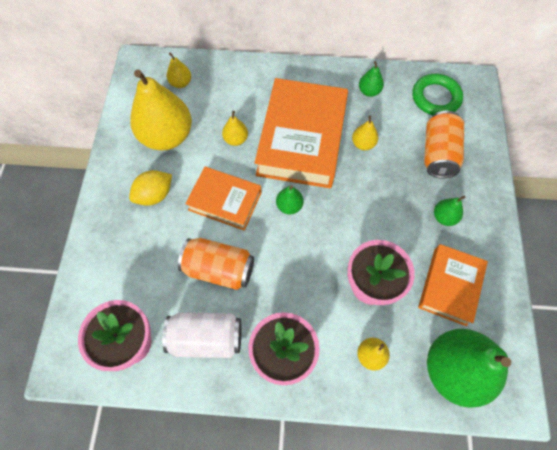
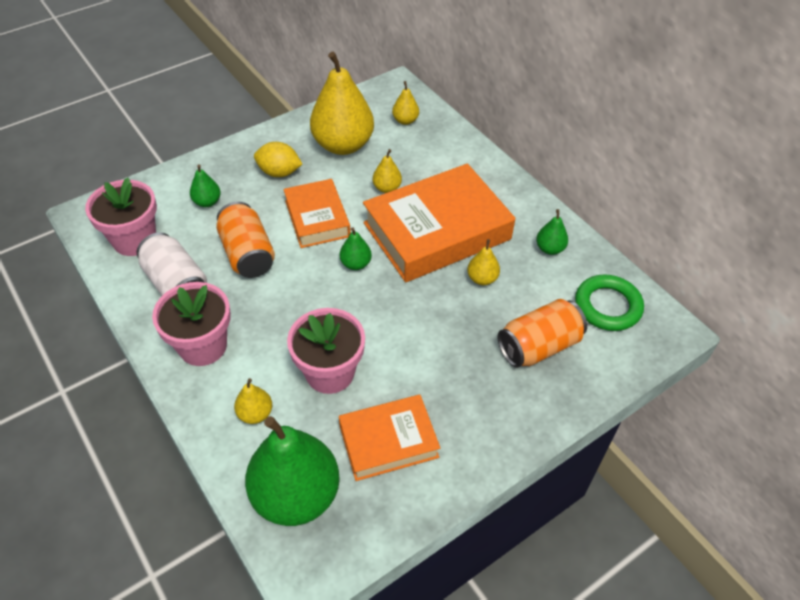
camera: 50 degrees right, 15 degrees down
green pear [434,195,465,226] -> green pear moved to [190,164,221,207]

